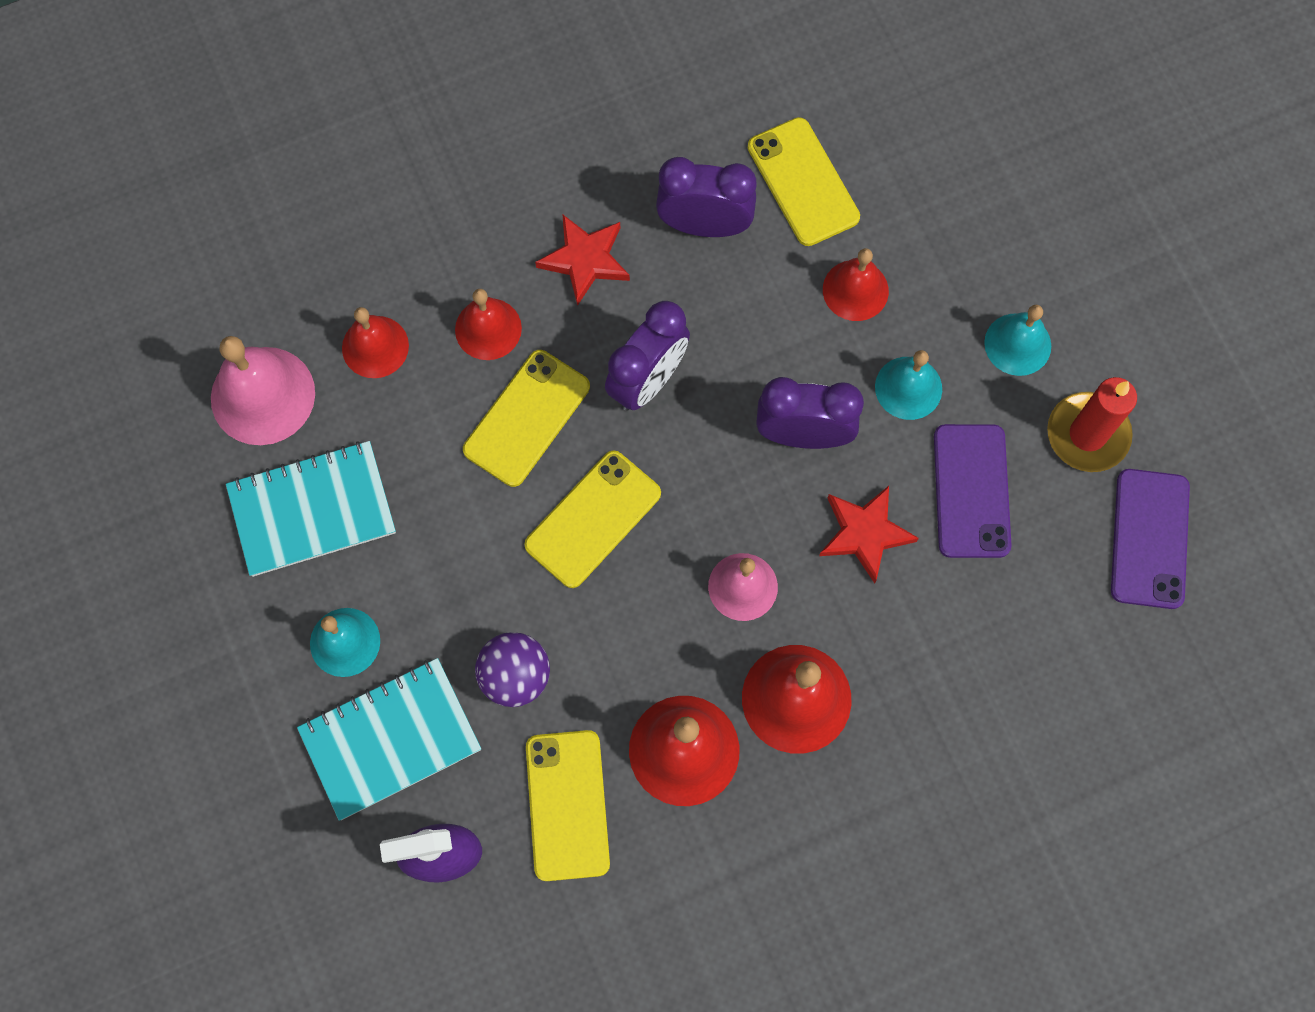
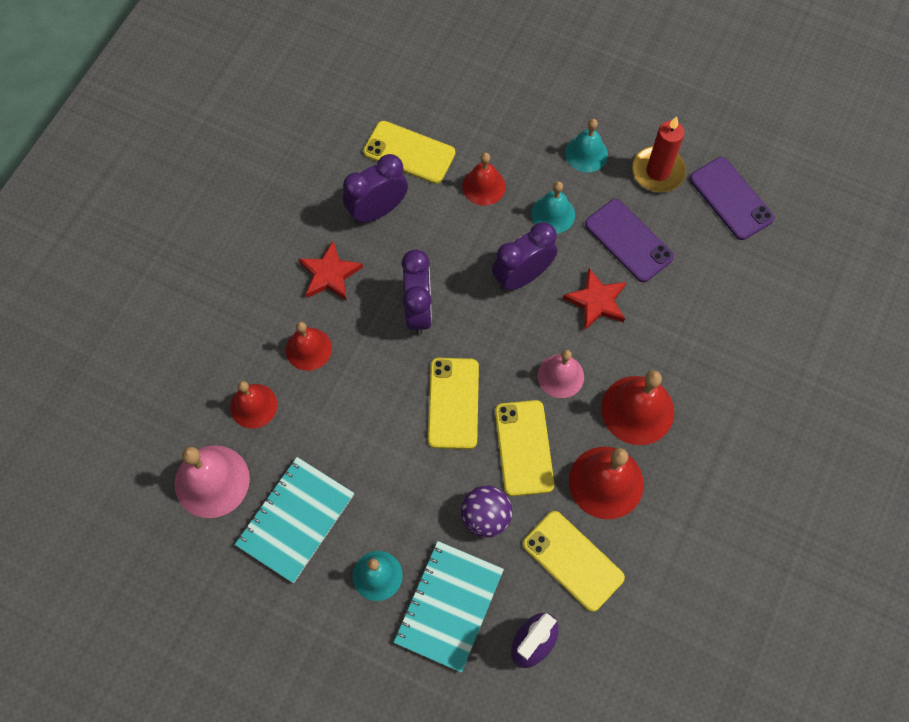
camera: 40 degrees left, 5 degrees down
yellow phone [463,350,590,487] -> yellow phone moved to [495,400,554,496]

